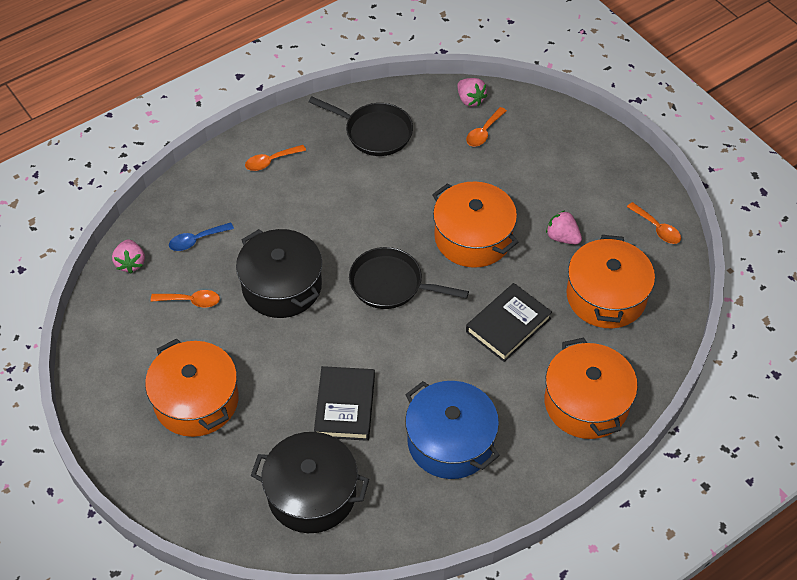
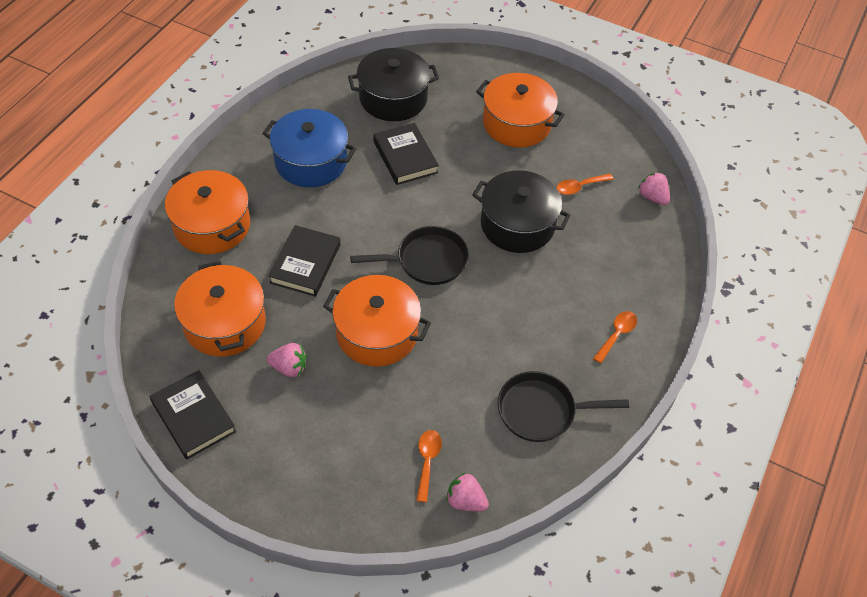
camera: 150 degrees right, 0 degrees up
blue spoon [169,222,234,251] -> none
orange spoon [627,202,681,244] -> black book [150,370,236,460]

